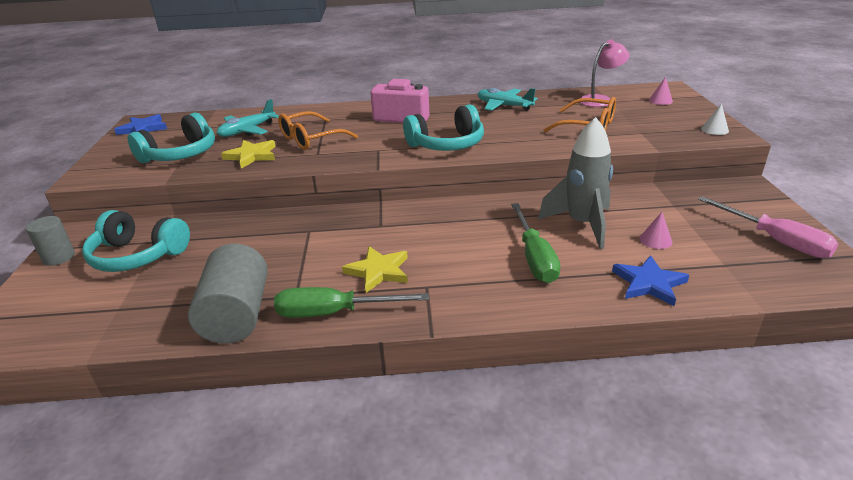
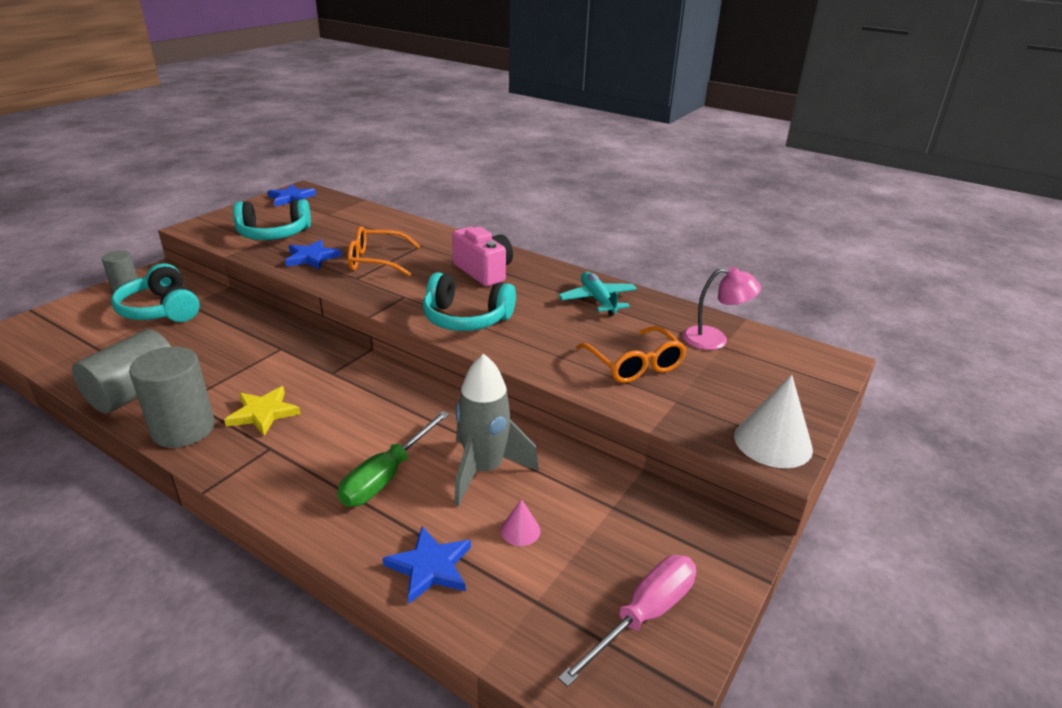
camera: 35 degrees right, 0 degrees up
turquoise plane [217,99,279,137] -> none
yellow star [221,140,276,169] -> blue star [285,240,342,270]
green screwdriver [274,287,429,318] -> grey cylinder [129,346,215,448]
pink cone [649,77,673,105] -> none
pink screwdriver [698,196,838,258] -> pink screwdriver turned 135 degrees counterclockwise [558,555,696,687]
white cone [701,103,729,135] -> white cone [734,375,813,468], size x2.03

